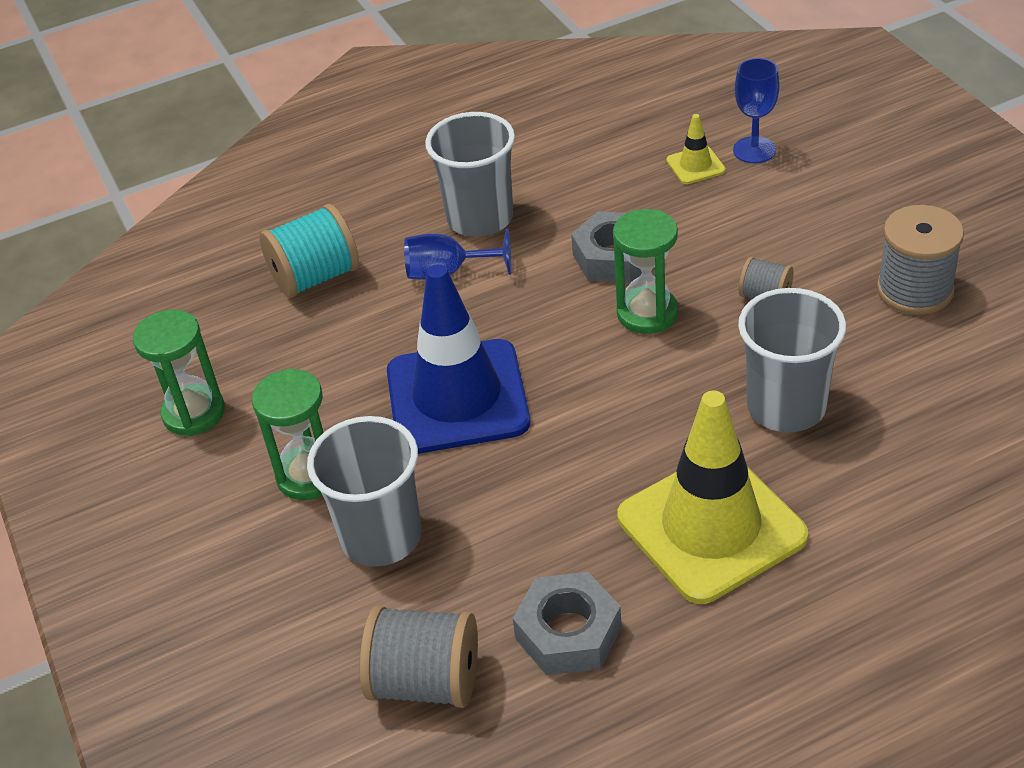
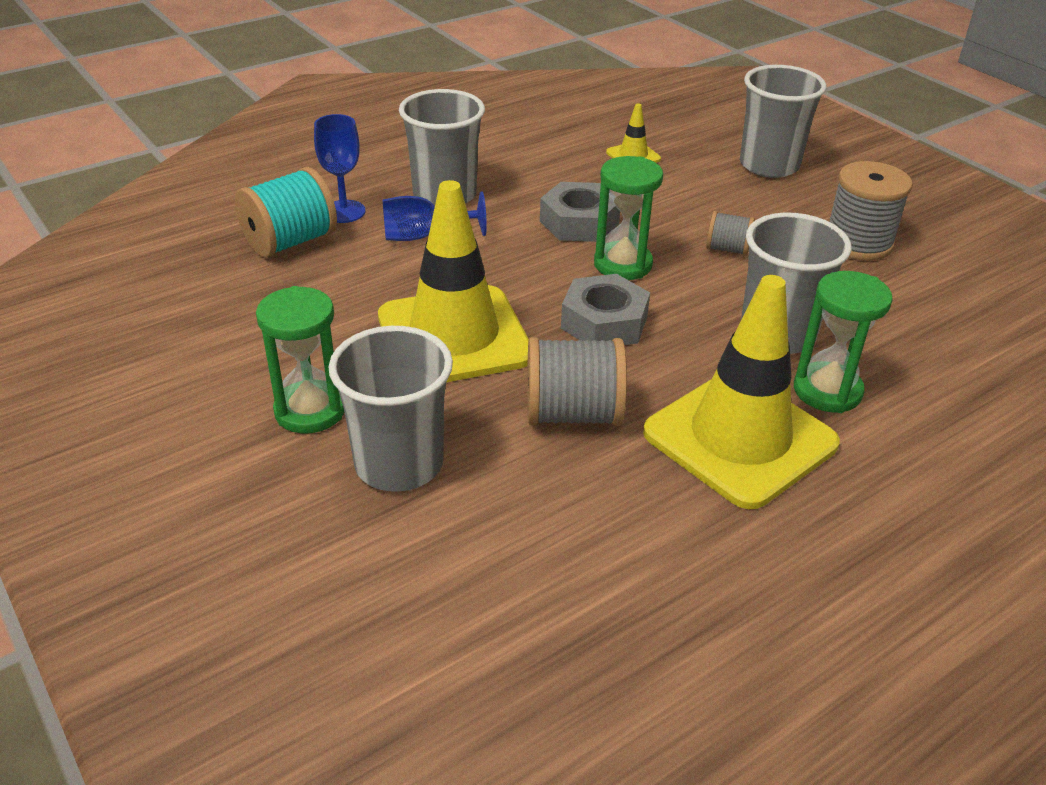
camera: 15 degrees left, 5 degrees down
green hourglass [133,310,225,436] -> green hourglass moved to [794,271,893,413]
grey spool [360,605,478,708] -> grey spool moved to [527,337,627,426]
blue traffic cone [387,264,530,454] -> yellow traffic cone [378,180,529,382]
grey nut [512,572,622,675] -> grey nut moved to [561,274,650,345]
blue goblet [733,58,779,163] -> blue goblet moved to [314,114,366,223]
none -> grey cup [740,65,827,178]

